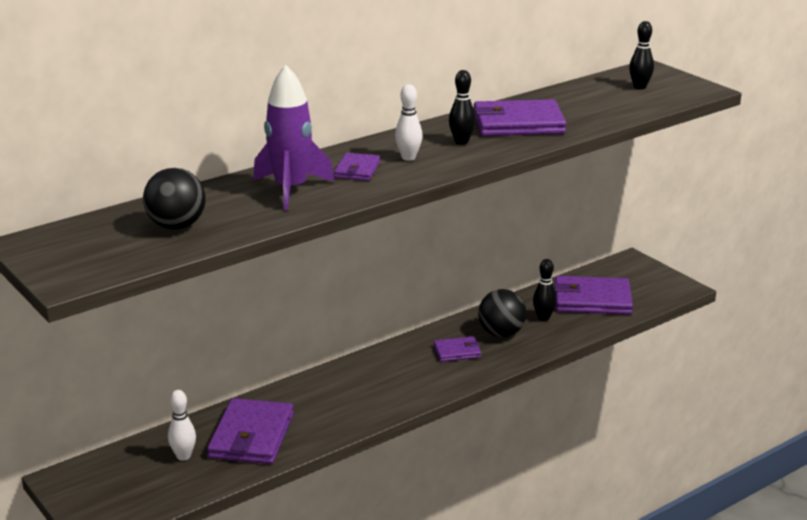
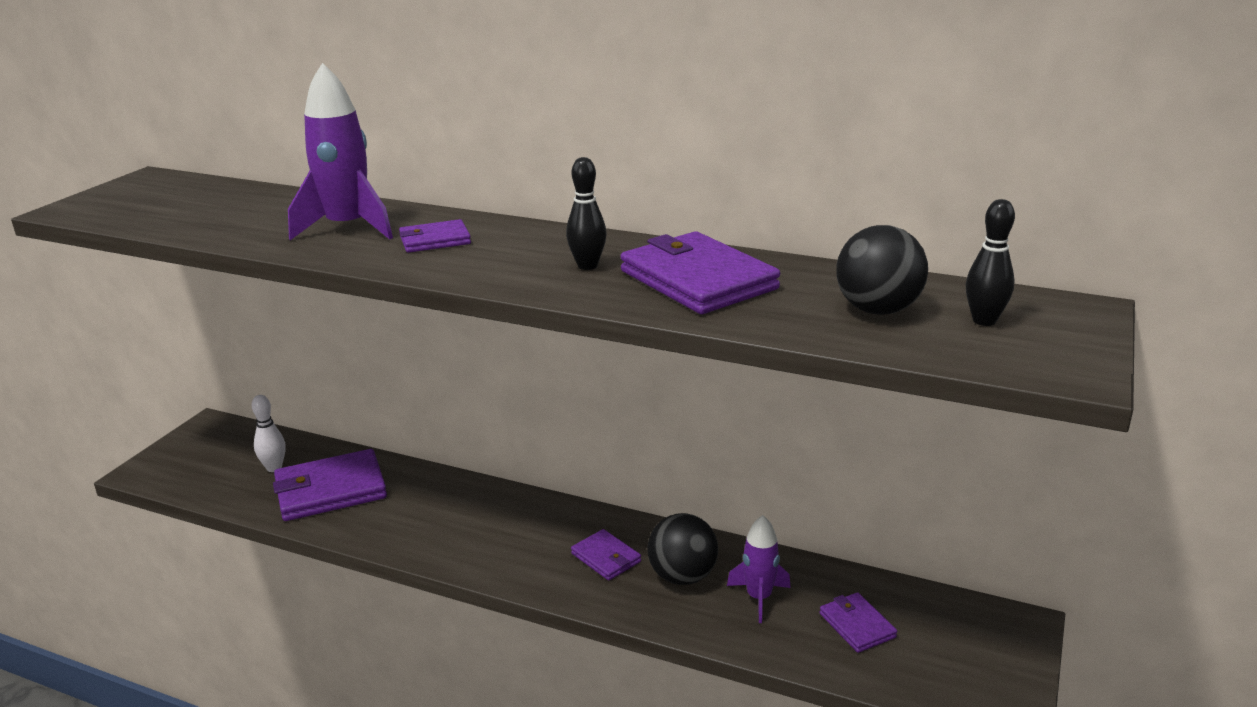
camera: 60 degrees right, 0 degrees up
black ball [143,168,206,229] -> black ball moved to [836,225,928,315]
white bowling pin [395,84,423,161] -> none
black bowling pin [533,259,557,321] -> purple rocket [727,515,791,623]
purple wallet [554,276,633,315] -> purple wallet [820,592,897,653], size x0.53

